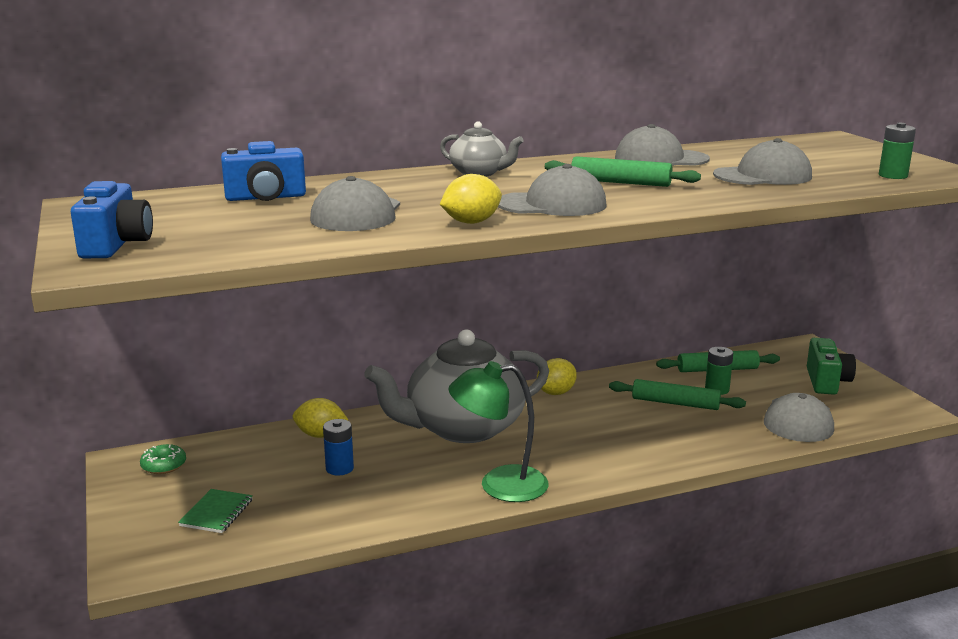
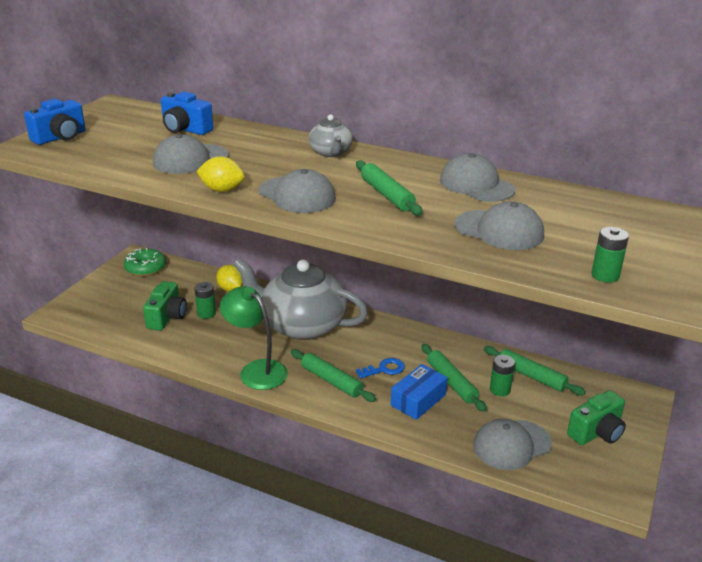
camera: 45 degrees right, 10 degrees up
green donut [140,444,186,474] -> green donut [124,248,166,276], size x1.52
green notebook [178,489,253,533] -> none
blue battery [323,419,354,476] -> green battery [194,282,216,319]
yellow lemon [537,358,577,395] -> none
none -> green camera [143,281,187,331]
none -> green rolling pin [291,349,376,402]
none -> blue key [356,358,405,379]
none -> blue box [391,364,448,420]

